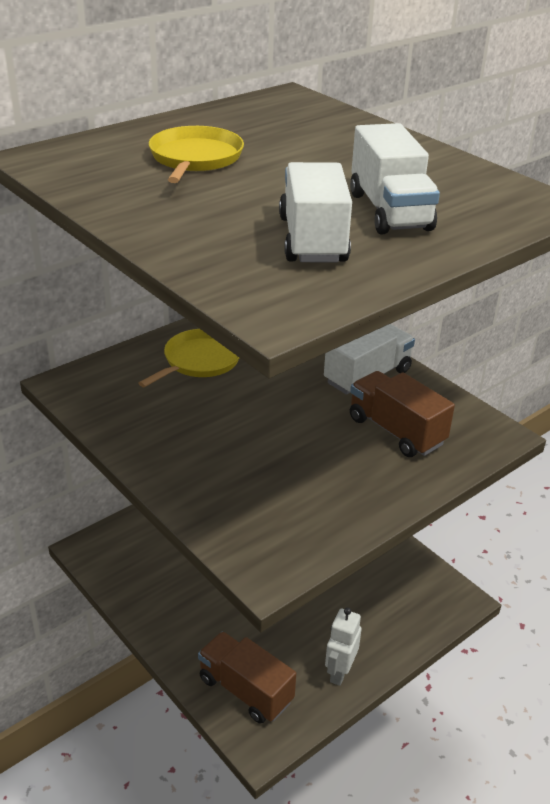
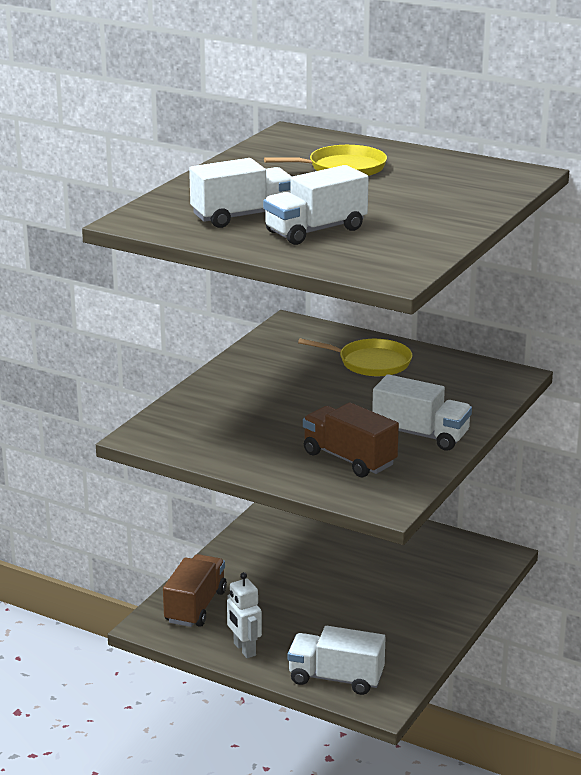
camera: 70 degrees right, 10 degrees down
white robot [325,607,362,686] -> white robot turned 120 degrees counterclockwise [227,572,262,658]
brown truck [350,371,455,457] -> brown truck turned 75 degrees counterclockwise [303,403,399,477]
none -> white truck [288,626,386,695]

